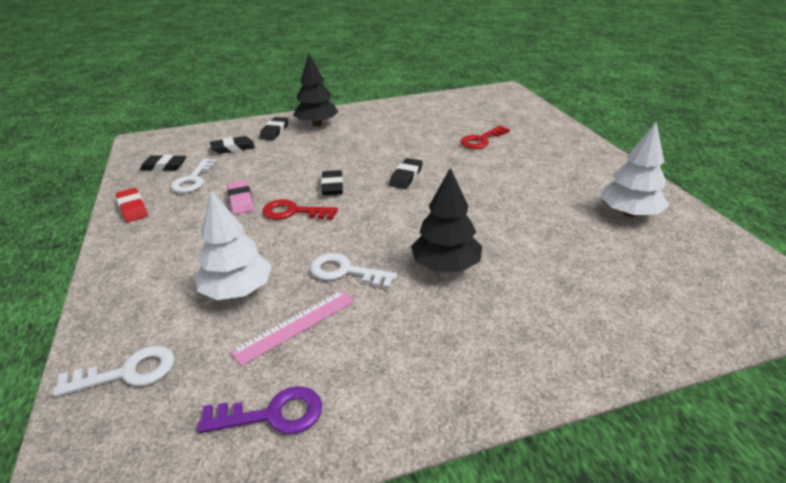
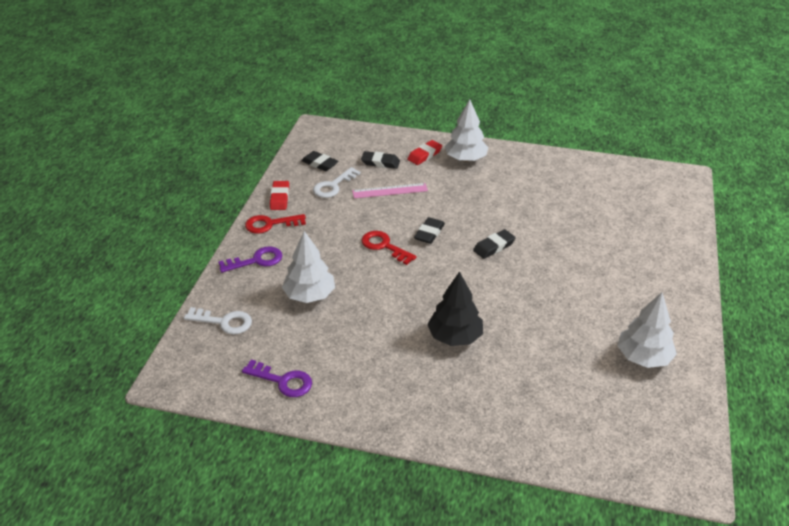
camera: 30 degrees right, 5 degrees up
pink eraser [227,180,254,215] -> none
pink ruler [230,290,354,366] -> pink ruler moved to [352,183,428,199]
black eraser [260,117,289,140] -> red eraser [407,140,442,165]
black tree [293,53,338,126] -> white tree [445,99,488,162]
white key [310,253,397,289] -> none
red key [460,125,510,149] -> red key moved to [245,214,306,234]
none -> purple key [218,246,282,273]

